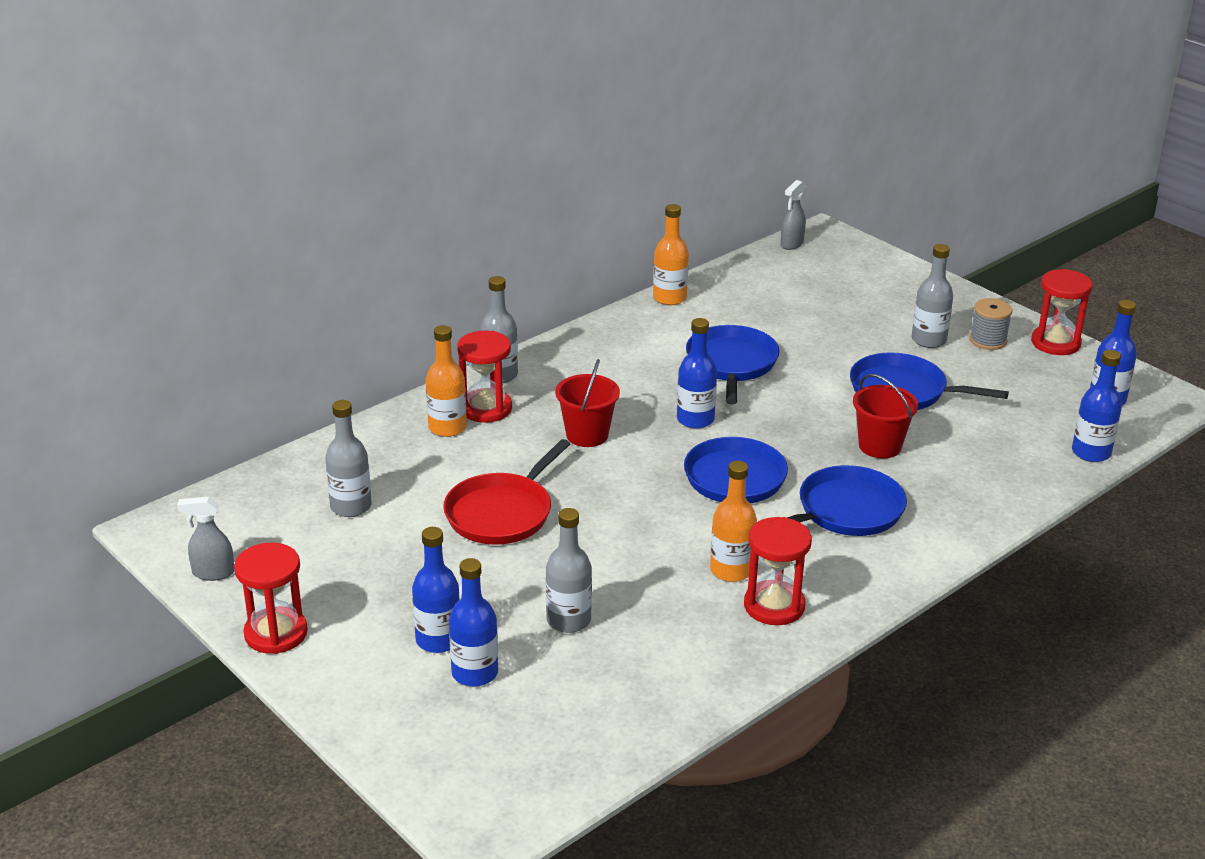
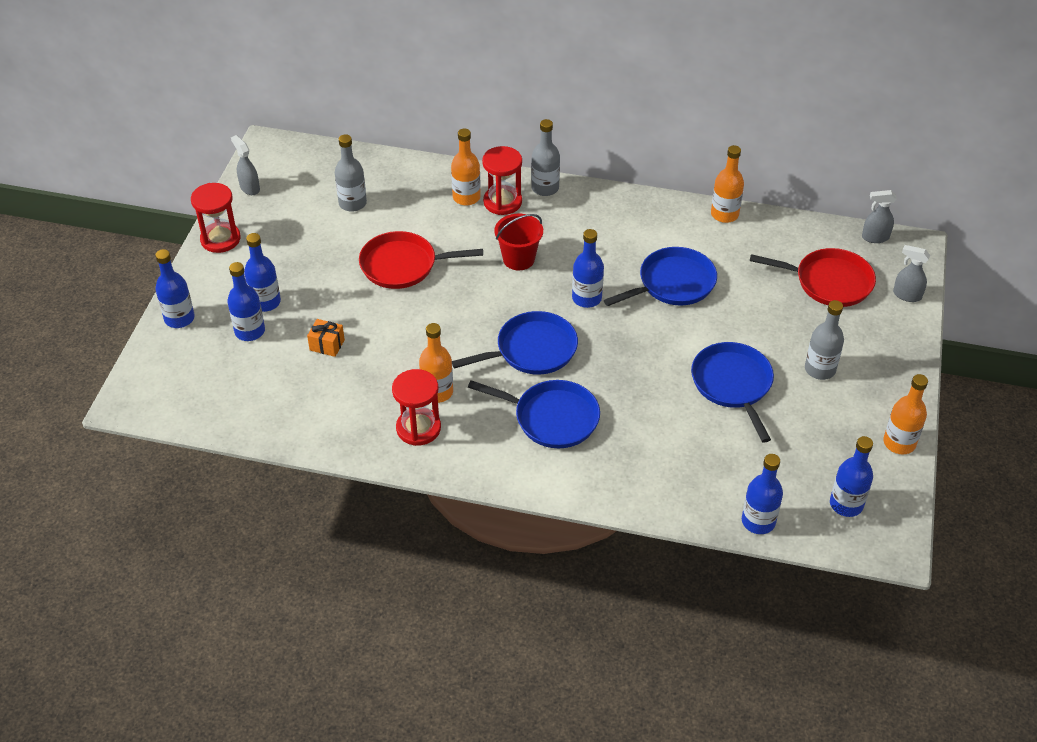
camera: 55 degrees right, 15 degrees up
grey bottle [546,508,592,633] -> orange gift [307,319,345,357]
red bucket [853,374,918,458] -> none
grey spool [970,298,1013,350] -> none
red hourglass [1031,269,1093,355] -> orange bottle [883,374,928,454]
none -> blue bottle [155,249,195,328]
none -> red pan [750,248,876,307]
none -> grey spray bottle [893,245,930,302]

